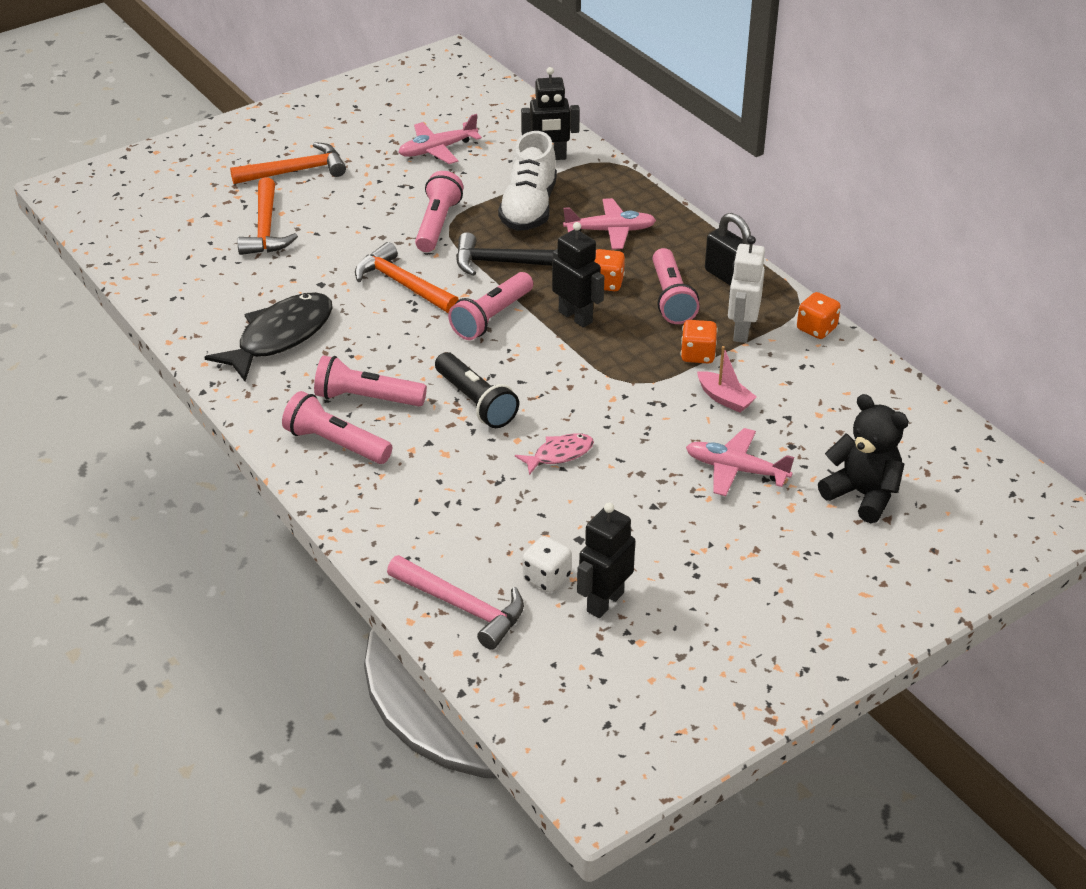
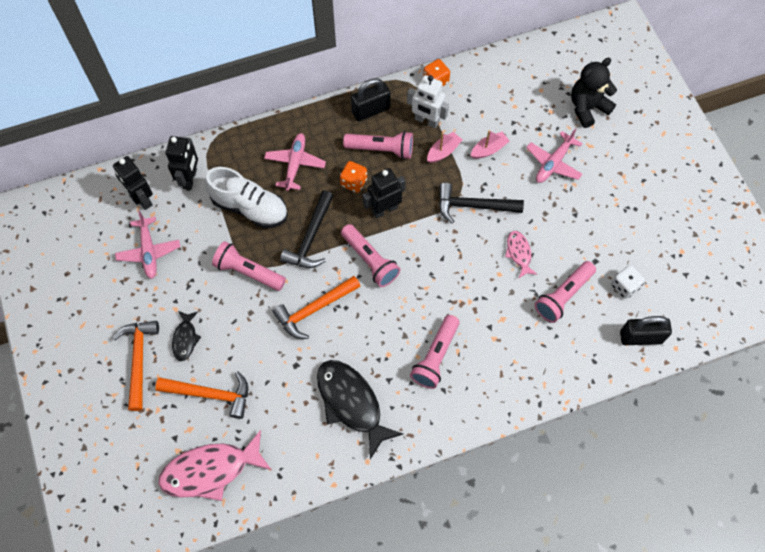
camera: 75 degrees left, 25 degrees up
pink flashlight [282,391,392,464] -> pink flashlight moved to [535,261,596,323]
pink hammer [387,555,524,650] -> black padlock [620,316,672,345]
black flashlight [435,352,519,428] -> none
black robot [577,503,635,618] -> black robot moved to [113,156,153,210]
orange dice [681,320,718,364] -> pink boat [427,132,462,163]
none -> pink fish [159,430,272,501]
none -> black fish [172,311,201,361]
none -> black hammer [439,183,524,223]

